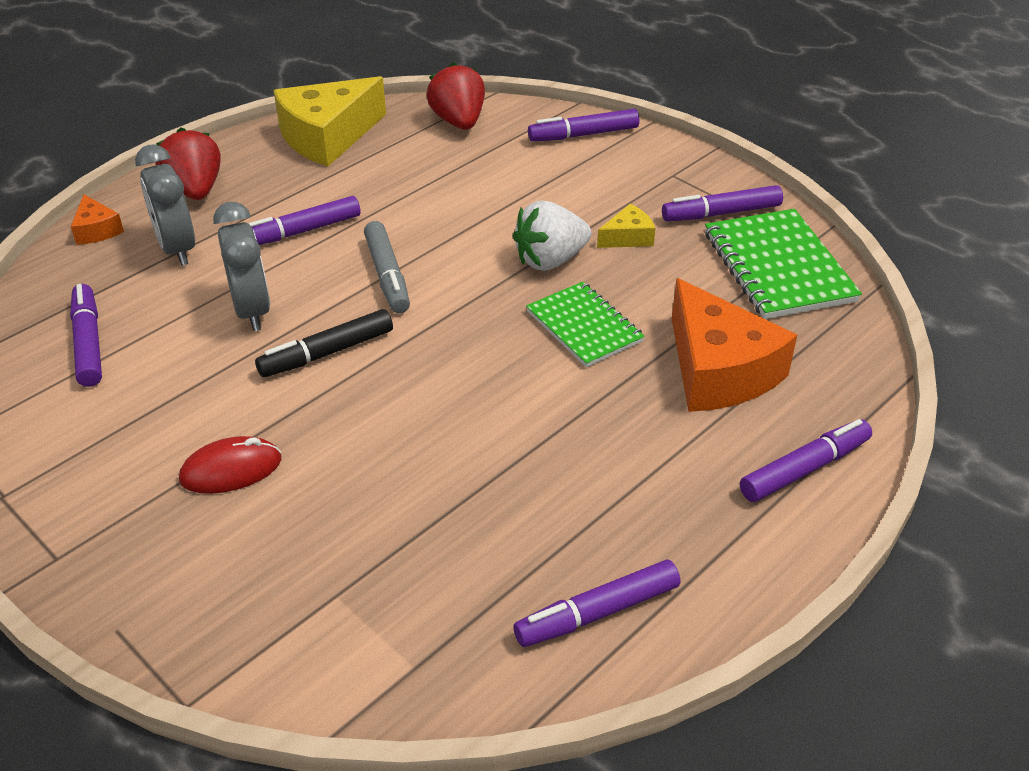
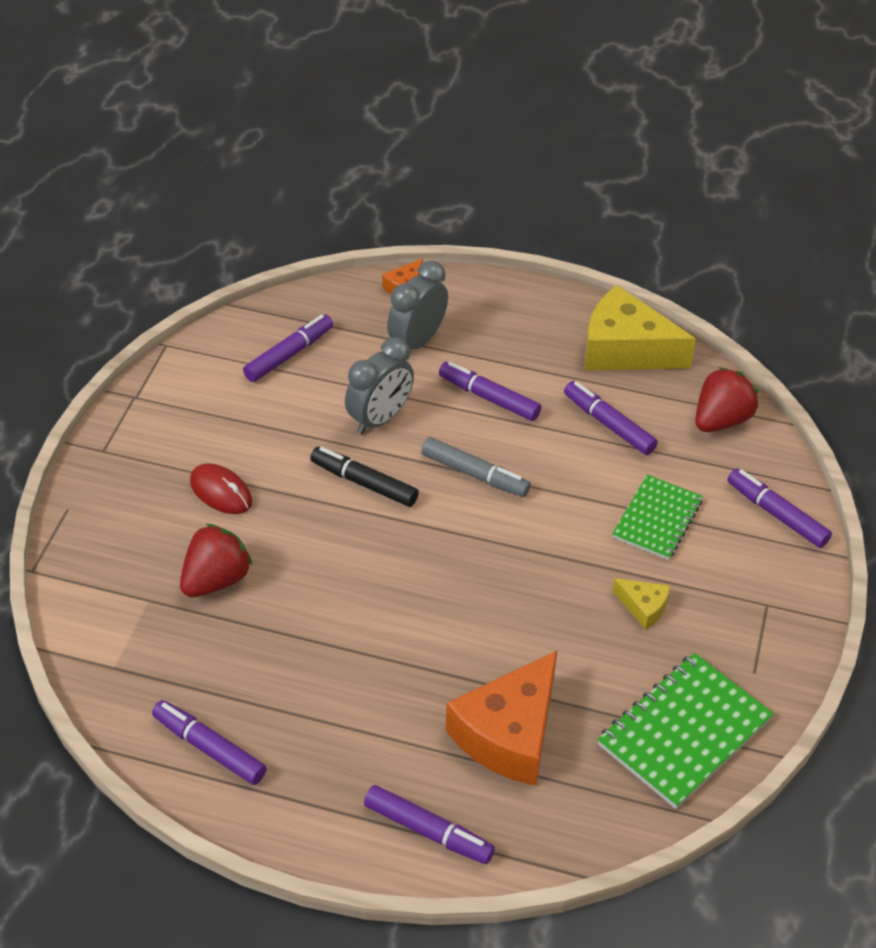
camera: 60 degrees right, 5 degrees up
red strawberry [155,128,221,200] -> red strawberry moved to [180,524,253,597]
grey marker [364,221,410,313] -> grey marker turned 105 degrees counterclockwise [421,437,531,497]
white strawberry [513,201,591,271] -> none
green notebook [526,282,645,367] -> green notebook moved to [612,475,703,560]
purple marker [662,185,783,221] -> purple marker moved to [564,381,658,455]

